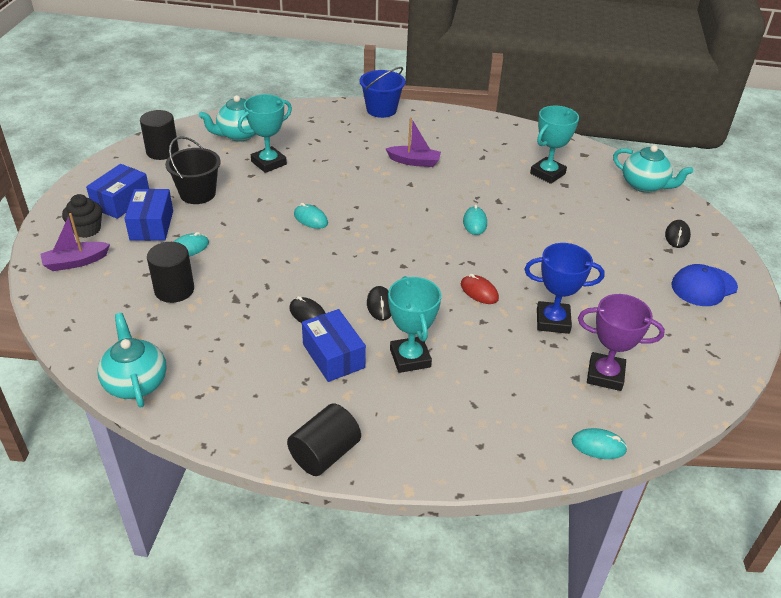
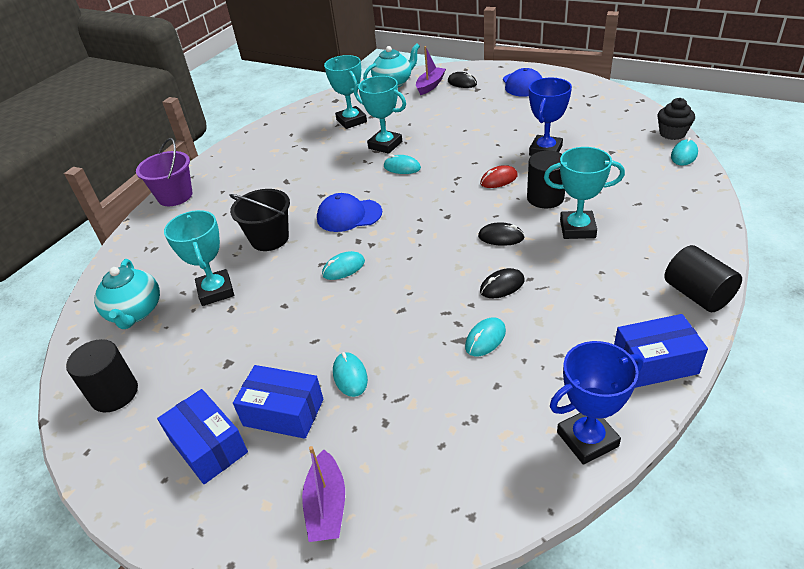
camera: 65 degrees left, 0 degrees up
black cupcake [62,194,102,238] -> black cupcake moved to [657,98,695,140]
turquoise teapot [97,313,167,408] -> blue trophy [550,341,644,465]
black cylinder [147,242,194,303] -> black cylinder moved to [527,151,565,208]
black bucket [165,136,221,204] -> black bucket moved to [229,189,290,251]
blue box [302,309,366,382] -> blue box moved to [614,314,708,388]
blue bucket [359,67,405,118] -> purple bucket [136,138,193,206]
purple boat [386,117,441,167] -> purple boat moved to [416,46,446,95]
purple trophy [578,294,665,391] -> none
none -> blue cap [317,193,382,232]
none -> turquoise trophy [354,76,406,154]
none -> turquoise mouse [465,317,506,356]

